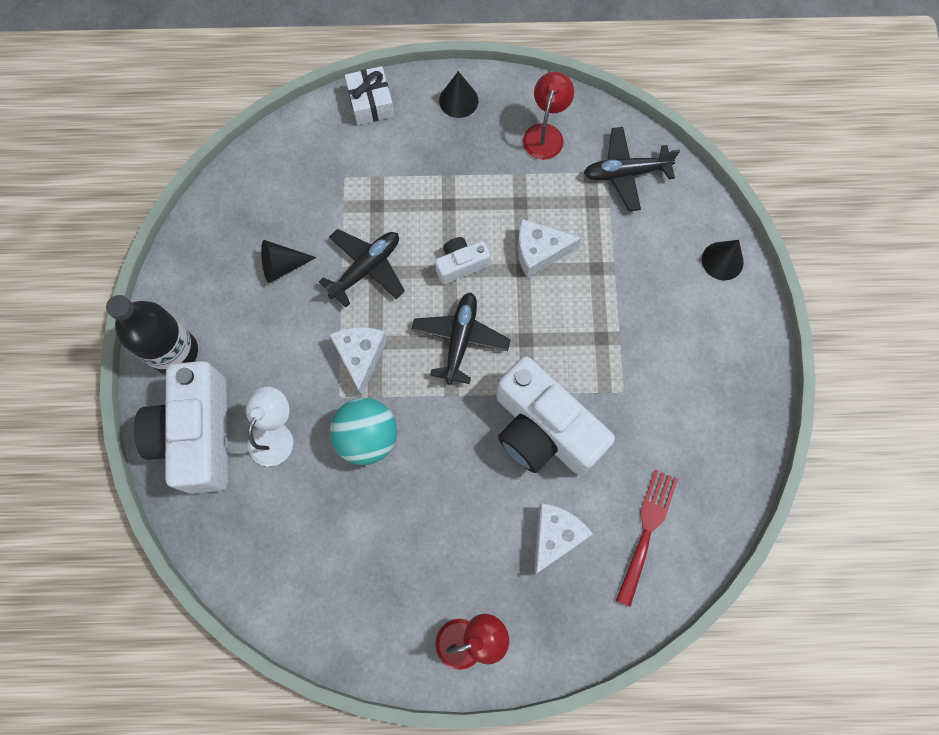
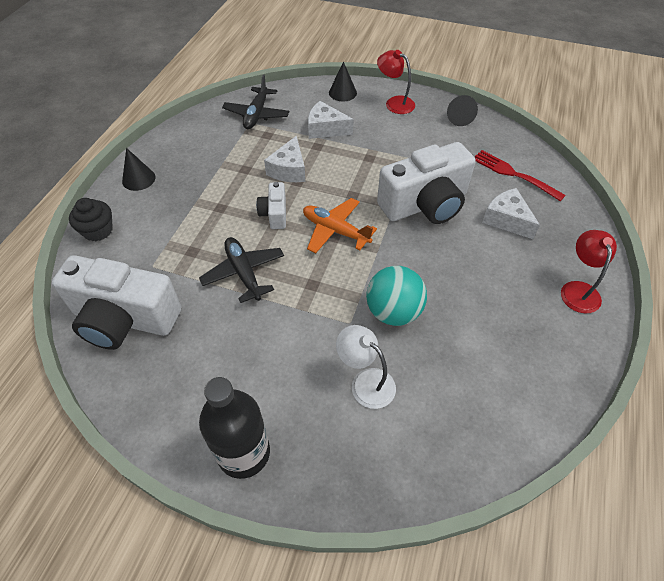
camera: 70 degrees left, 20 degrees down
white camera [134,361,228,494] -> white camera moved to [52,255,181,350]
black cone [261,240,317,283] -> black cone moved to [447,95,478,126]
white cheese [329,327,388,396] -> white cheese moved to [308,101,354,139]
white gift [345,66,394,125] -> black cupcake [69,198,113,241]
black plane [411,293,511,385] -> orange plane [303,198,377,253]
red lamp [523,72,574,160] -> red lamp moved to [377,50,415,114]

